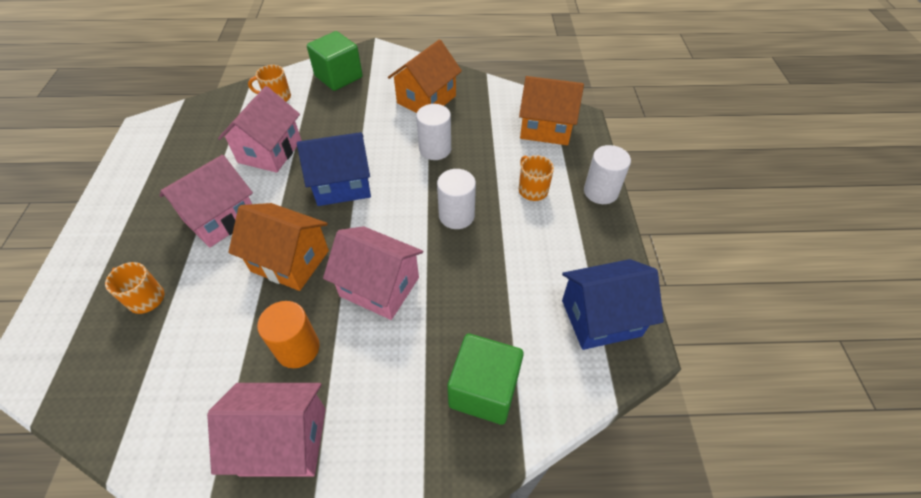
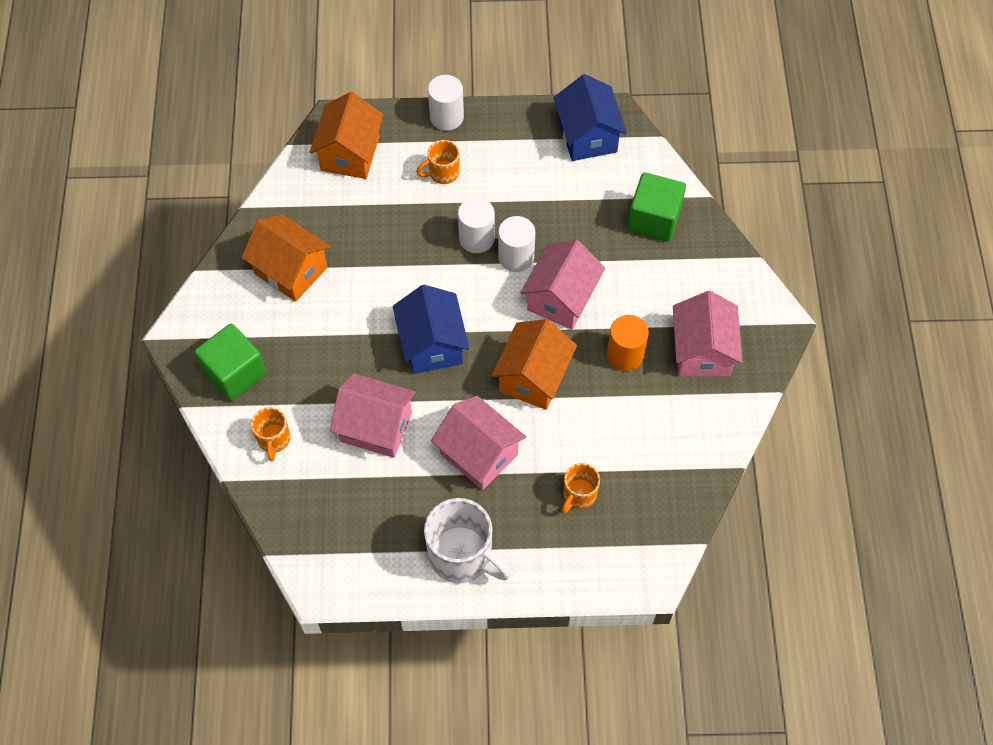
camera: 90 degrees left, 10 degrees up
white cylinder [416,104,451,160] -> white cylinder moved to [498,216,535,272]
none -> white mug [424,498,511,583]

